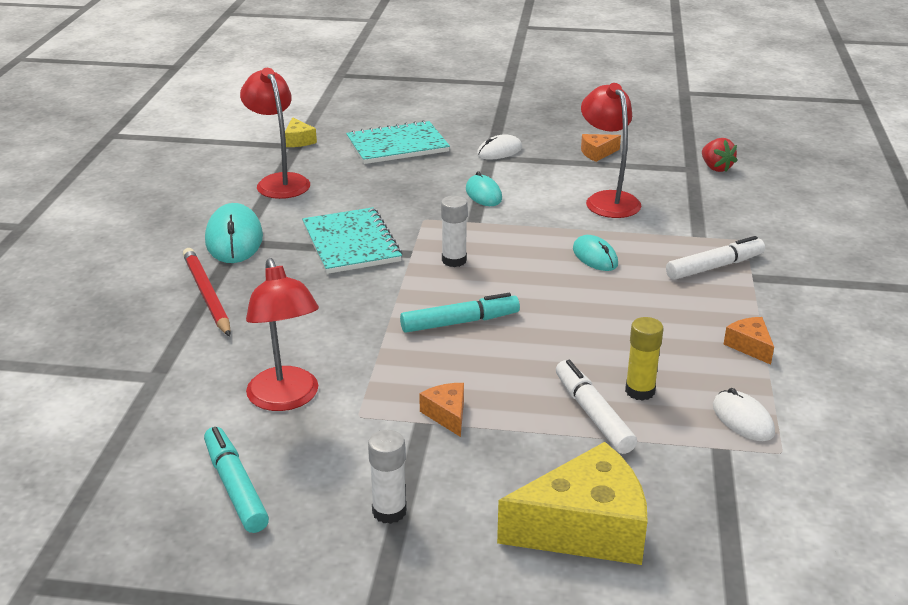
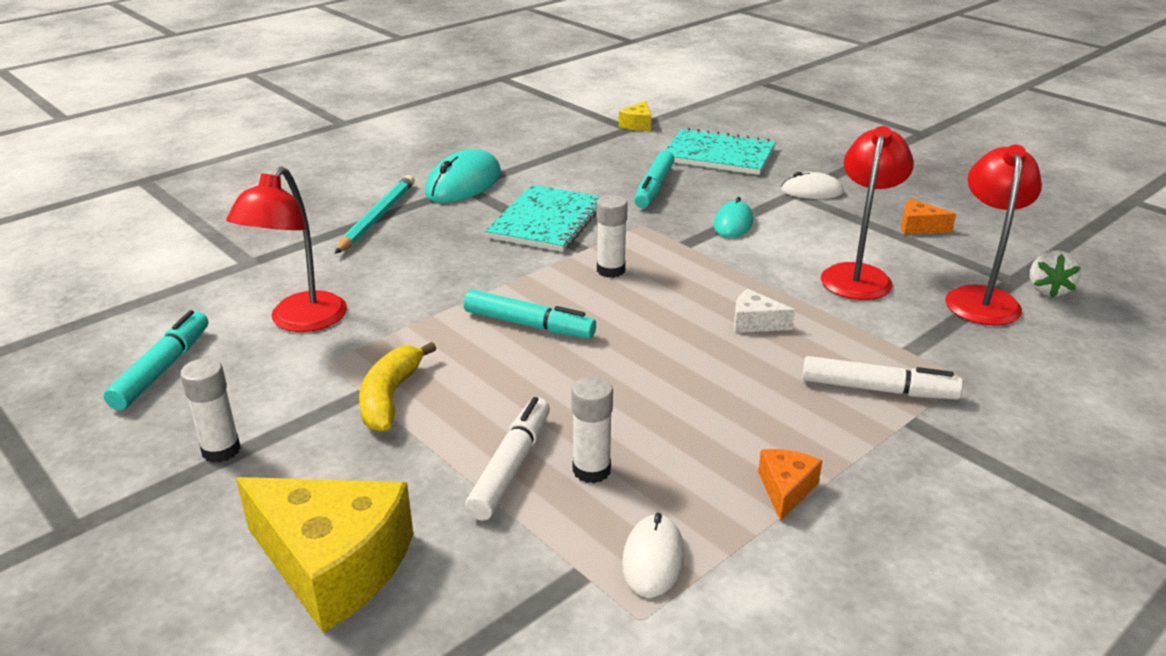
camera: 40 degrees right, 0 degrees up
red pencil [183,248,231,336] -> turquoise pencil [335,175,415,254]
red lamp [240,68,310,199] -> red lamp moved to [945,145,1042,326]
orange cheese [419,383,464,437] -> yellow banana [359,342,437,432]
turquoise mouse [573,235,618,271] -> white cheese [734,289,795,333]
yellow glue stick [625,317,664,401] -> white glue stick [571,376,613,483]
red strawberry [702,138,737,172] -> white strawberry [1030,250,1081,298]
none -> turquoise marker [634,150,675,208]

